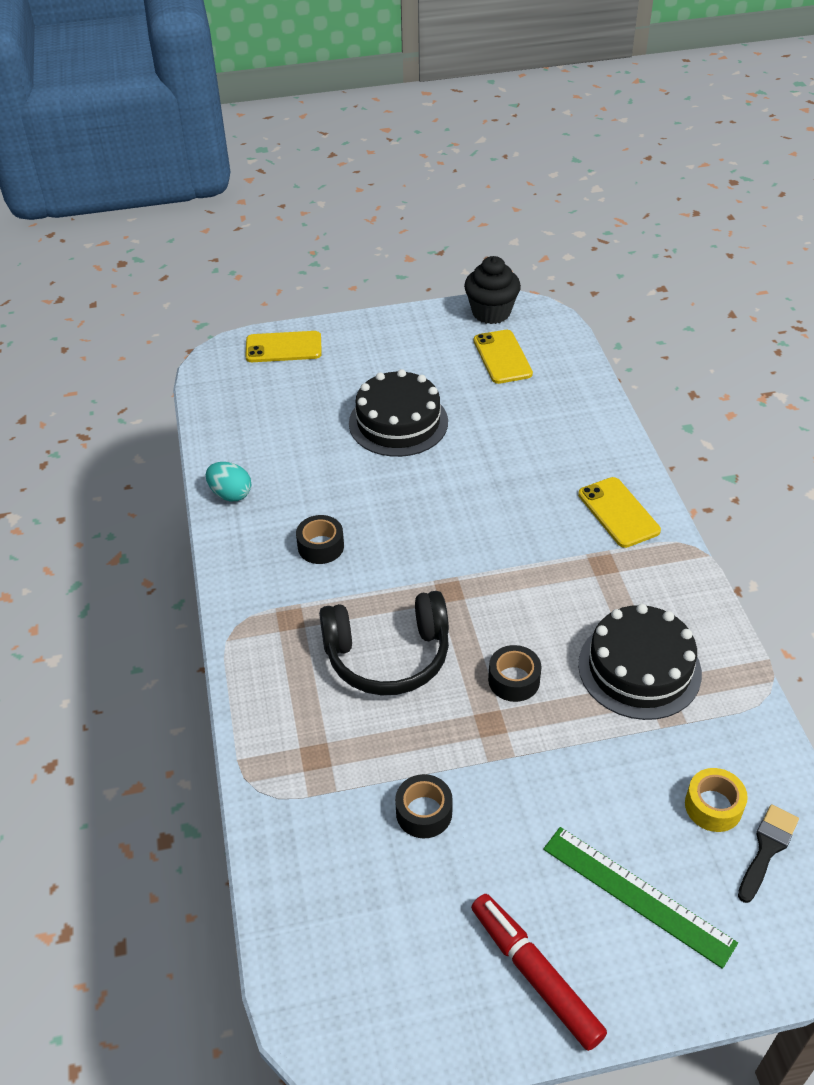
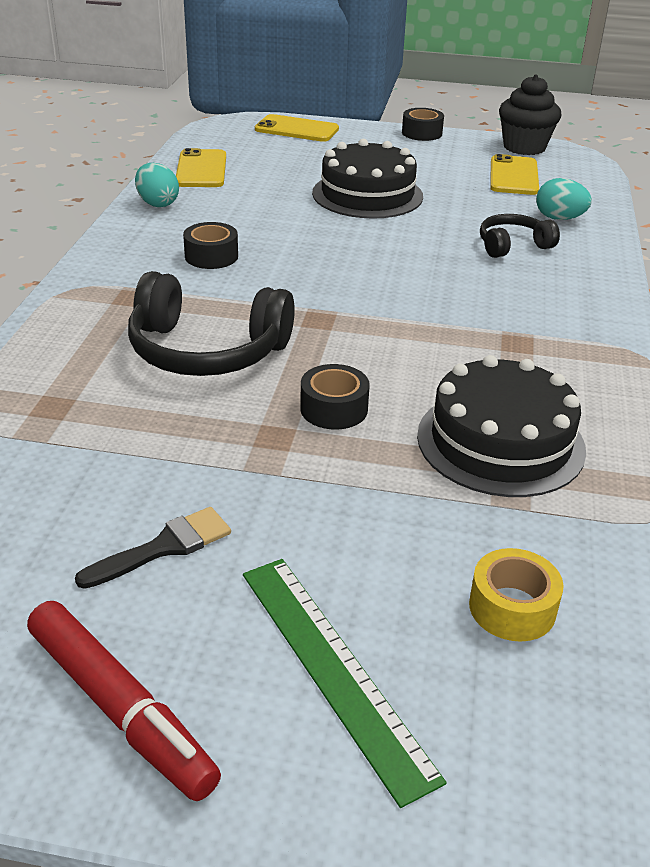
camera: 20 degrees right, 10 degrees down
black tape [395,774,453,838] -> black tape moved to [402,108,444,141]
red marker [471,894,607,1051] -> red marker turned 150 degrees clockwise [27,601,221,801]
yellow phone [578,477,661,548] -> yellow phone moved to [176,148,226,187]
black brush [738,805,799,903] -> black brush moved to [75,507,231,589]
none -> black headphones [480,214,560,258]
none -> turquoise egg [536,178,592,220]

